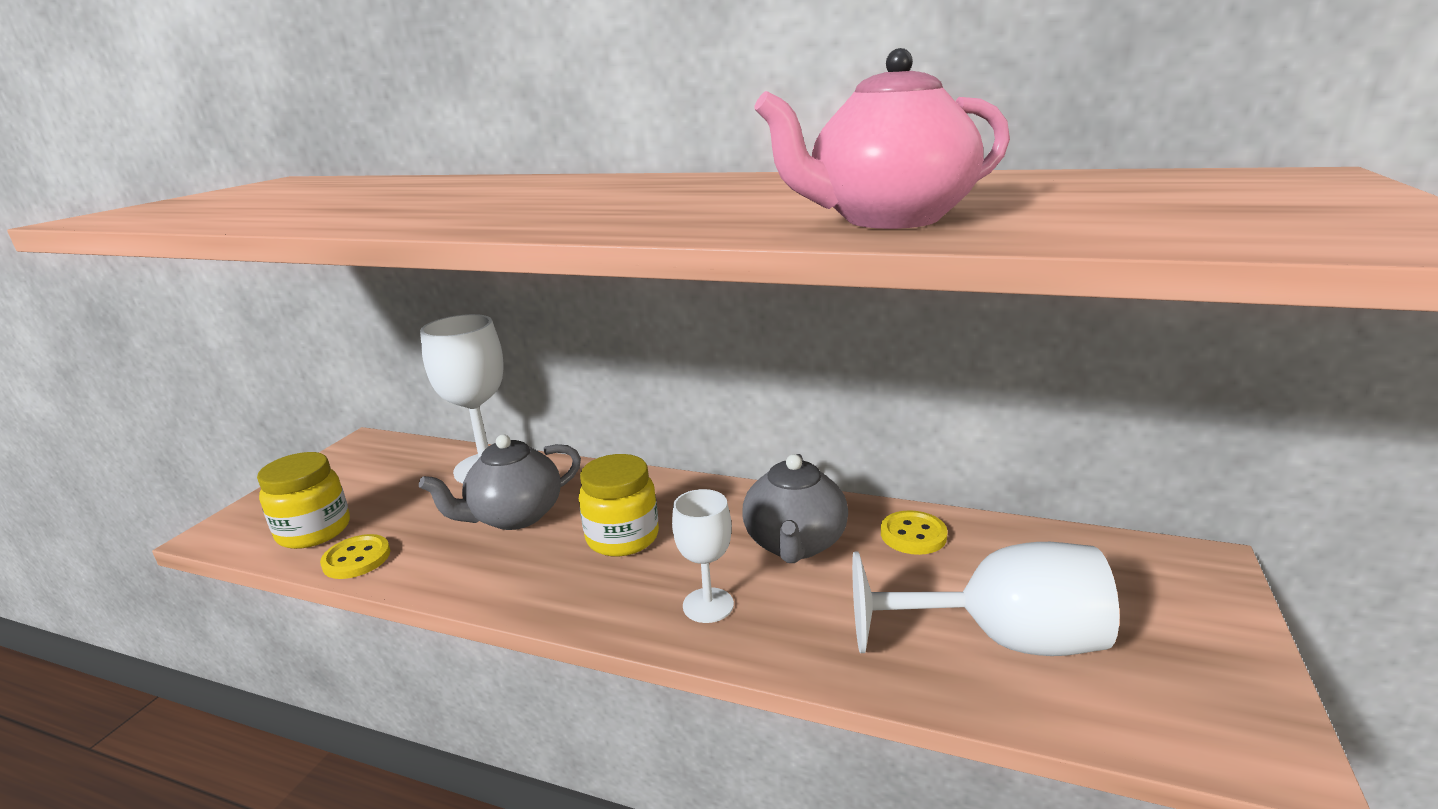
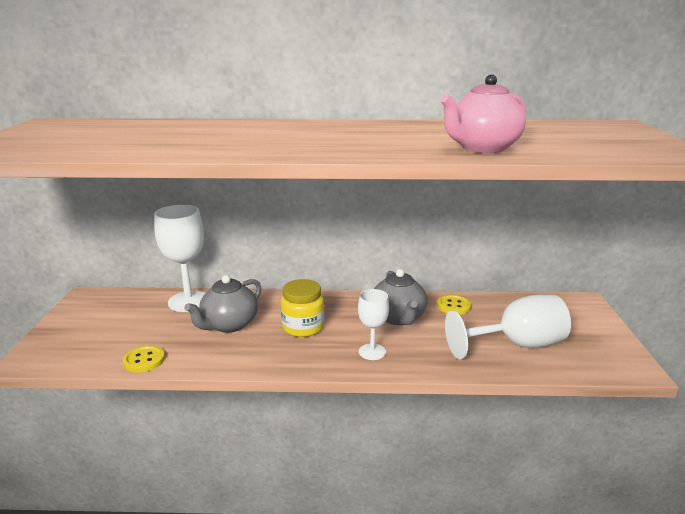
camera: 20 degrees left, 0 degrees up
yellow jar [257,452,350,549] -> none

